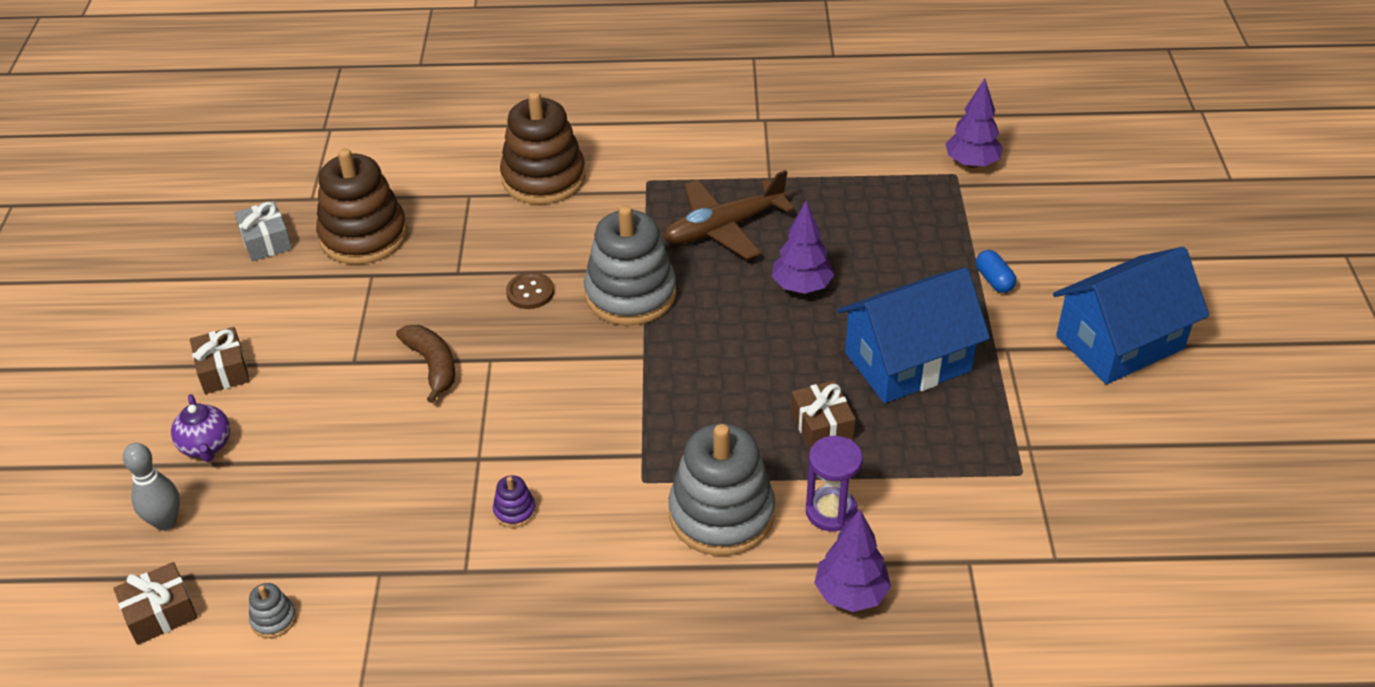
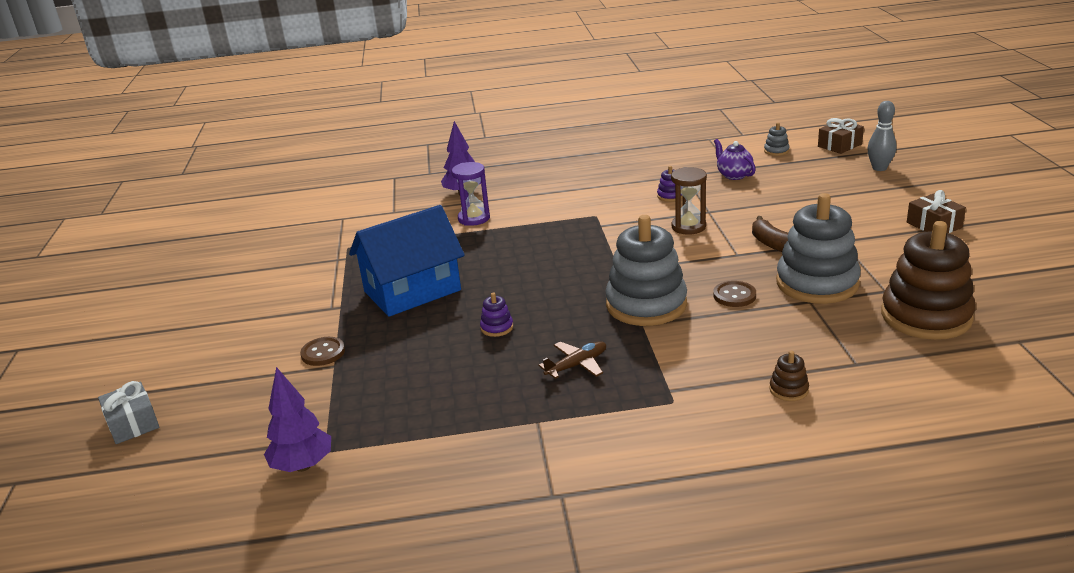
camera: 175 degrees right, 15 degrees down
purple teapot [171,394,230,462] -> purple teapot moved to [714,139,756,180]
grey gift [234,201,292,261] -> grey gift moved to [98,381,159,444]
brown stacking toy [500,91,586,204] -> brown stacking toy [769,351,809,401], size x0.40
brown plane [663,170,795,259] -> brown plane [538,341,606,379], size x0.55
grey stacking toy [669,423,775,556] -> grey stacking toy moved to [776,193,861,304]
purple tree [772,201,834,294] -> purple stacking toy [480,292,513,337]
brown gift [791,380,856,450] -> none
blue capsule [976,250,1016,293] -> brown button [300,337,345,366]
blue house [1053,247,1209,384] -> none
none -> brown hourglass [671,167,707,235]

